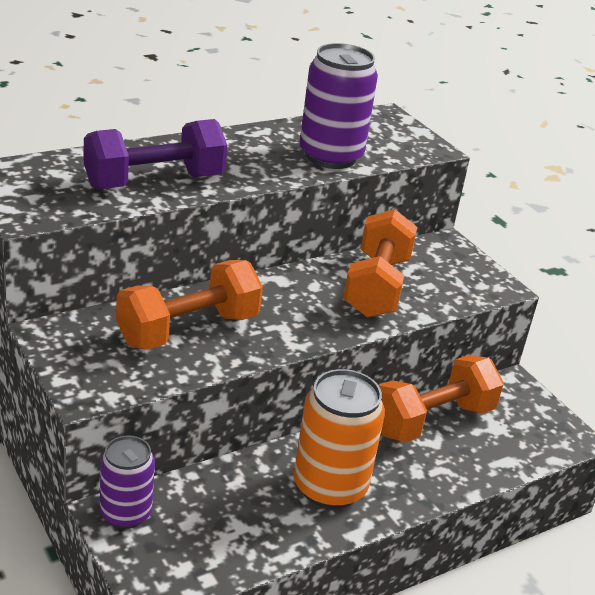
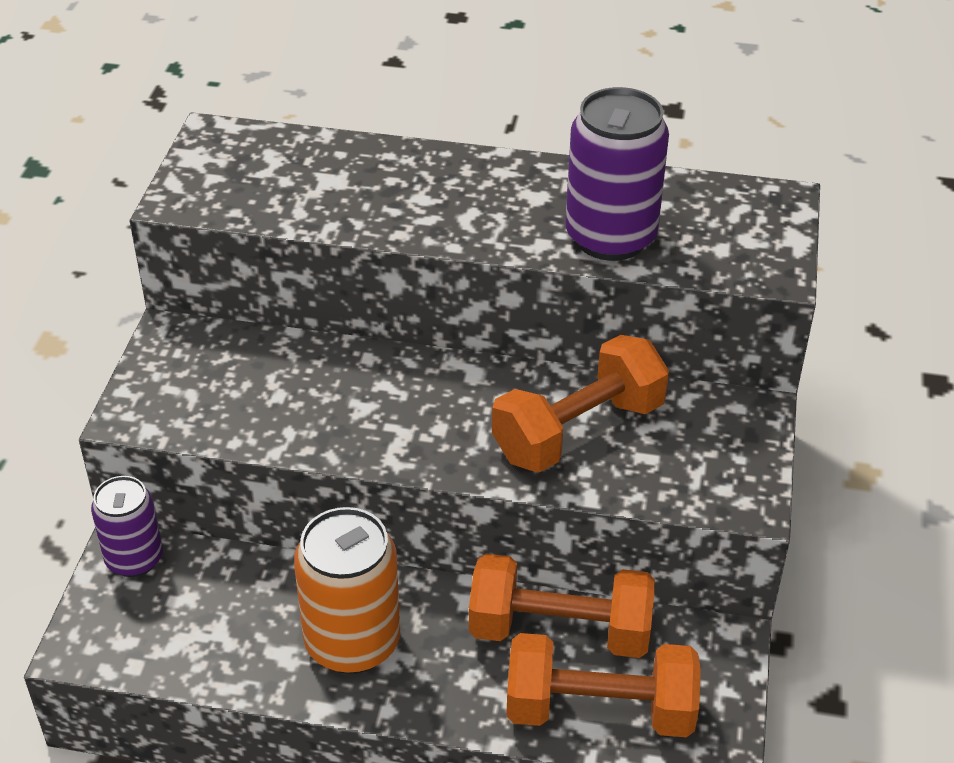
camera: 45 degrees right, 10 degrees up
purple dumbbell [84,119,227,190] -> none
orange dumbbell [116,260,263,350] -> orange dumbbell moved to [506,633,701,737]

